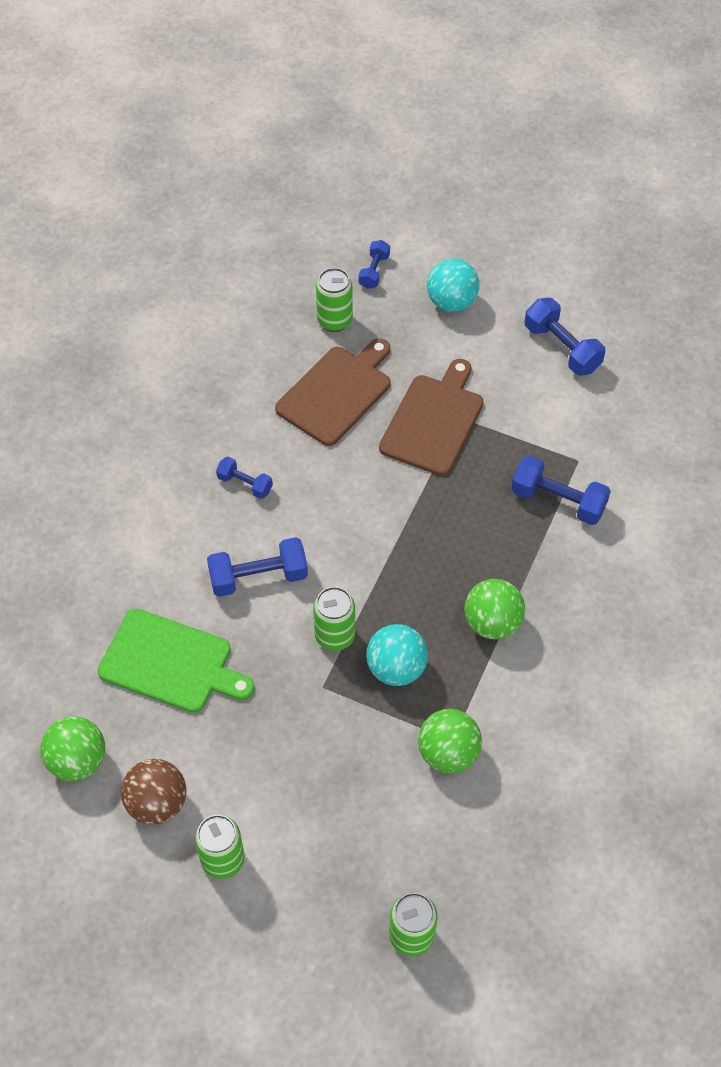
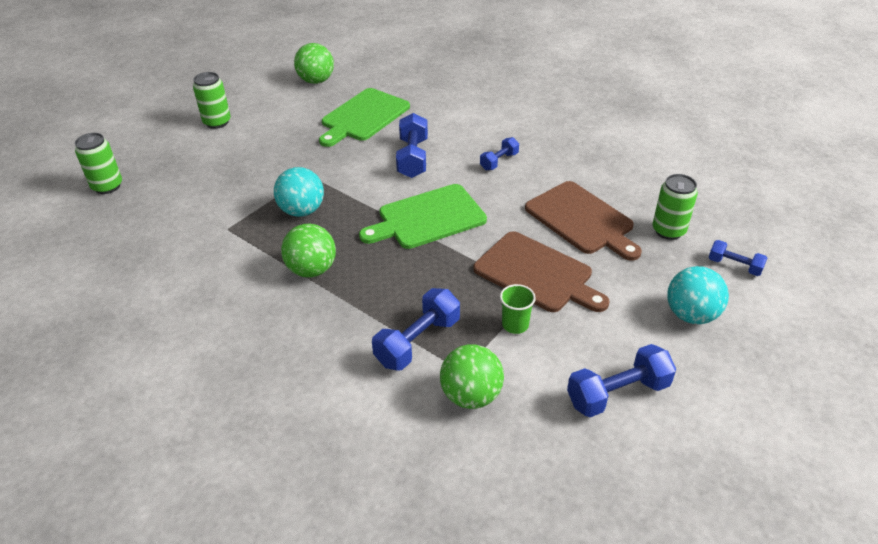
camera: 105 degrees right, 15 degrees down
brown ball [121,759,186,825] -> none
green can [313,587,355,651] -> none
green ball [418,709,482,773] -> green ball moved to [440,344,504,409]
none -> green cutting board [359,184,487,249]
none -> green cup [500,284,536,334]

